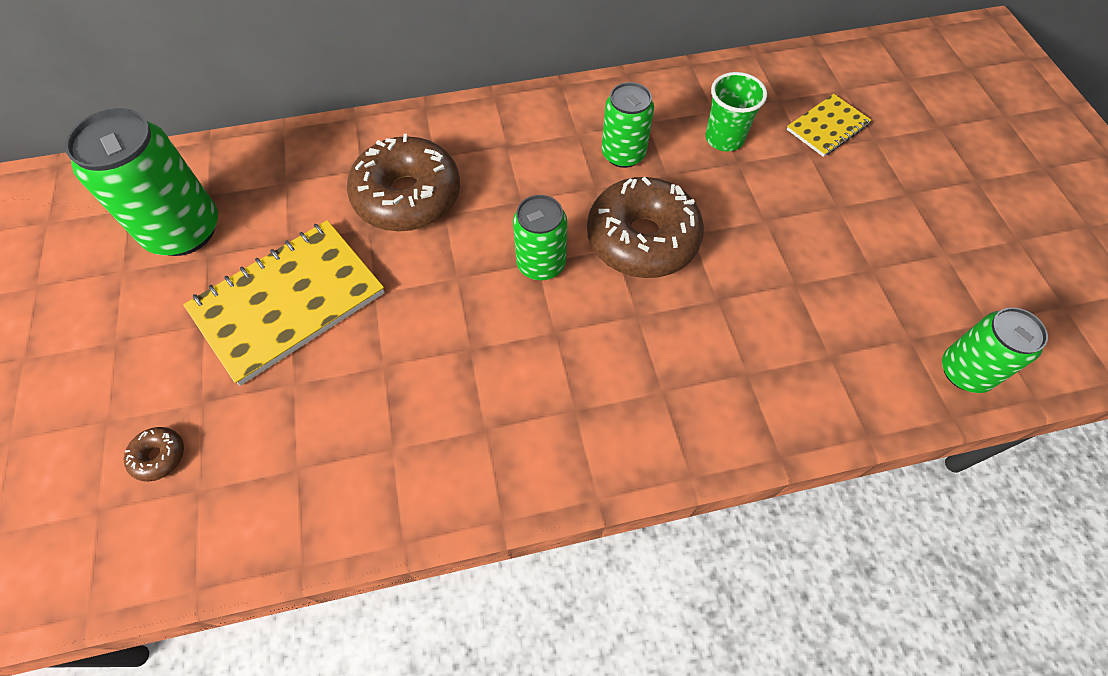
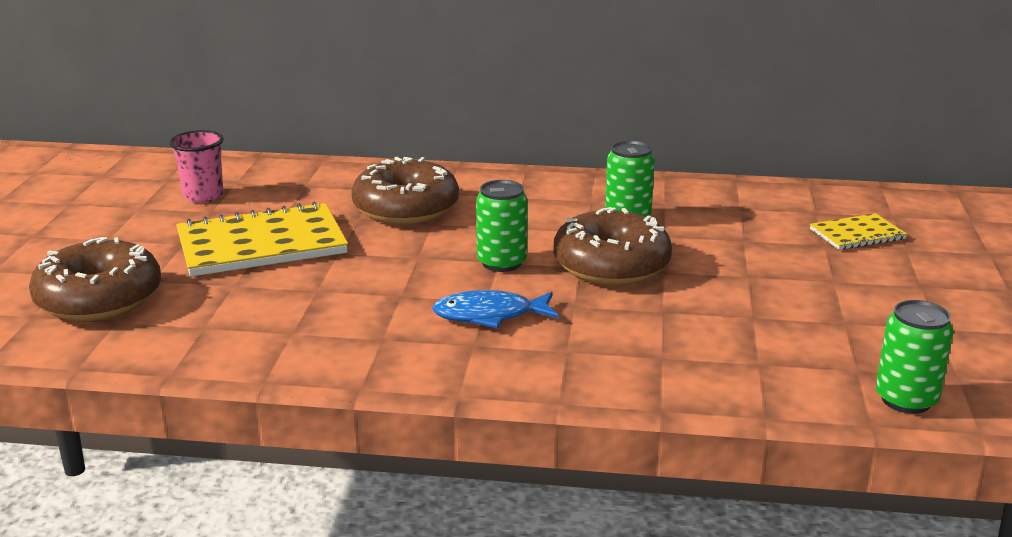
camera: 20 degrees right, 35 degrees down
green can [65,108,218,256] -> pink cup [169,130,224,203]
brown donut [124,427,184,482] -> brown donut [29,237,161,322], size x2.46
green cup [705,72,767,151] -> none
none -> blue fish [432,290,559,328]

